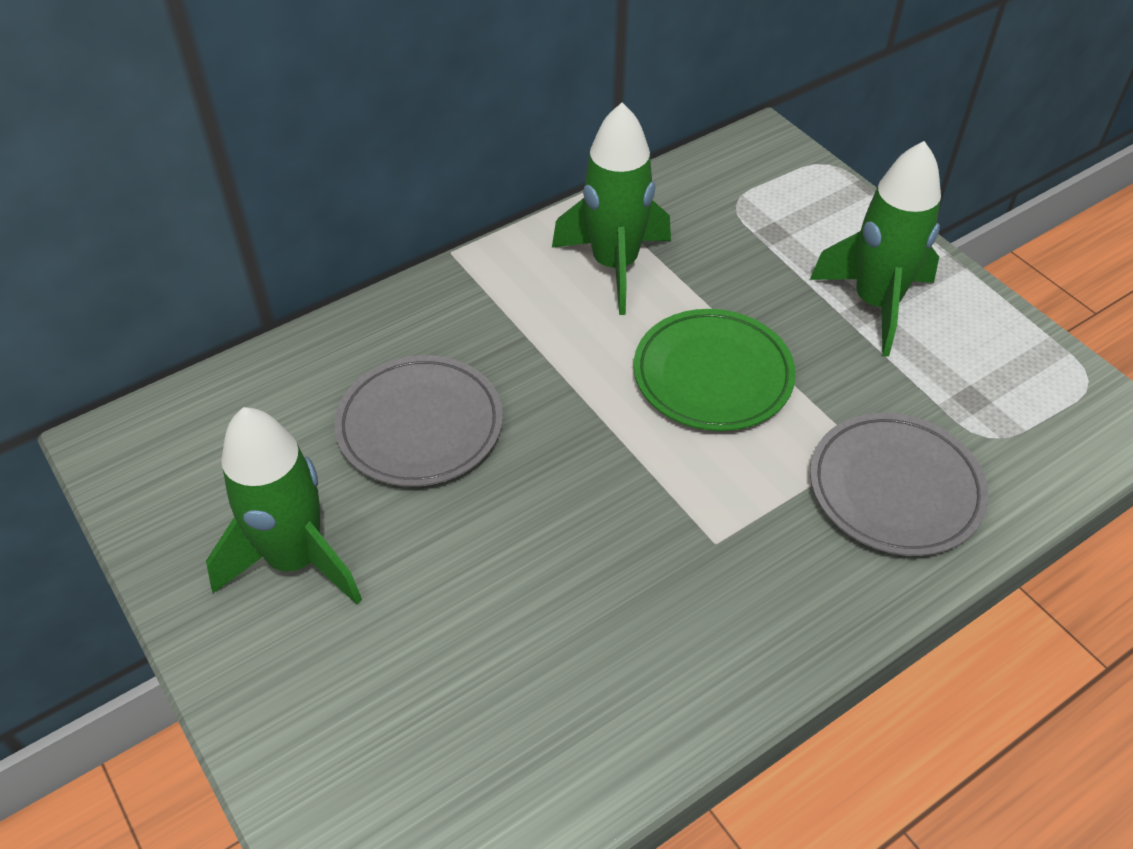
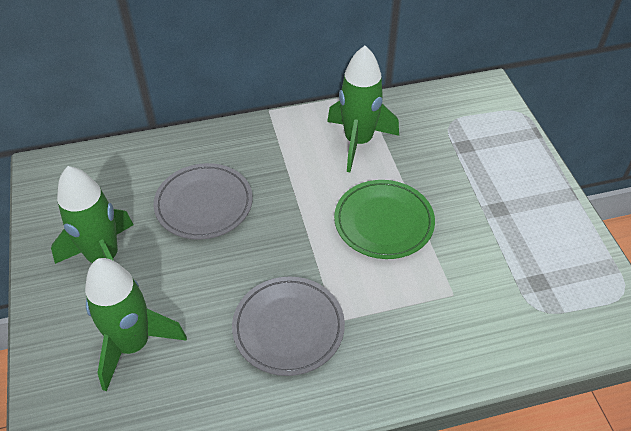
camera: 20 degrees right, 0 degrees up
green rocket [810,141,941,357] -> green rocket moved to [85,258,187,392]
grey plate [810,413,989,556] -> grey plate moved to [232,277,345,376]

